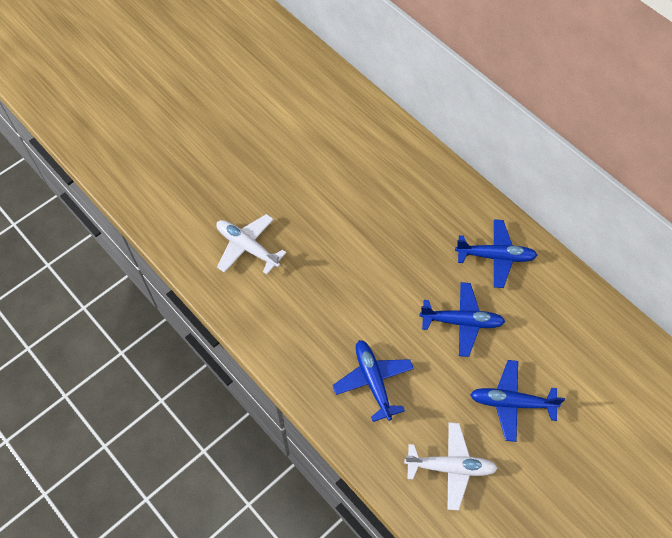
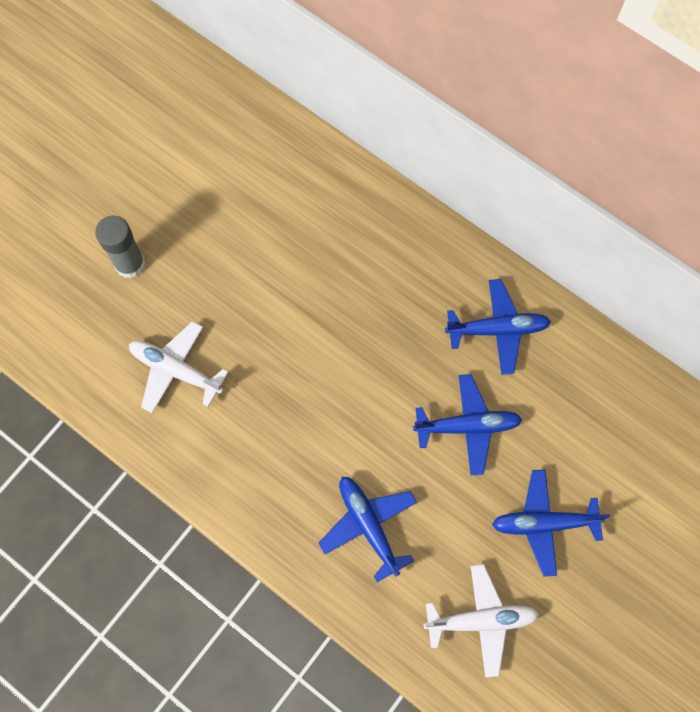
camera: 10 degrees left, 10 degrees up
none -> grey glue stick [95,215,145,278]

